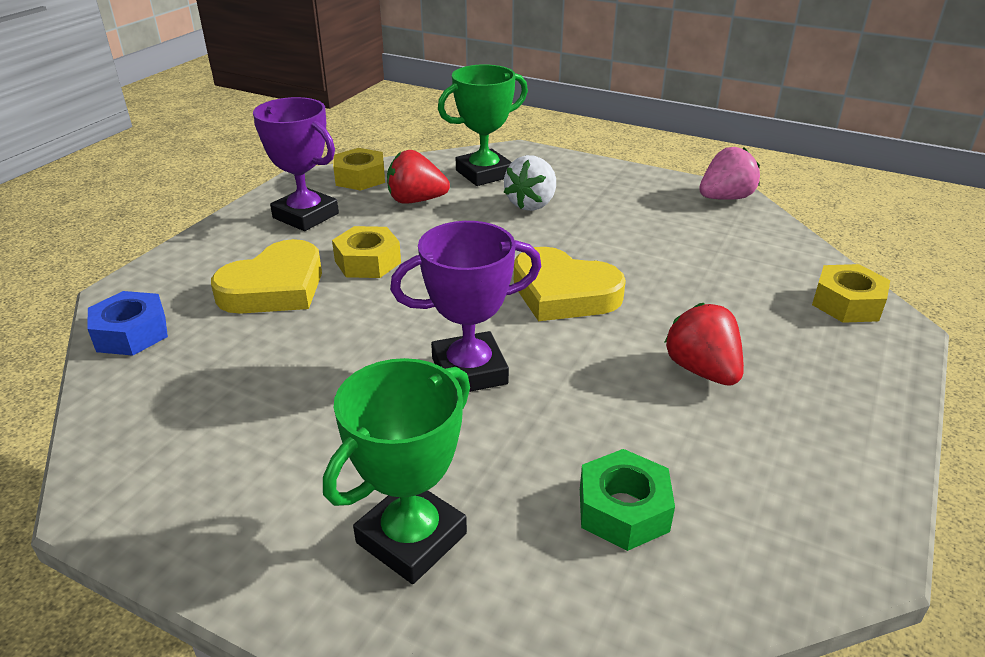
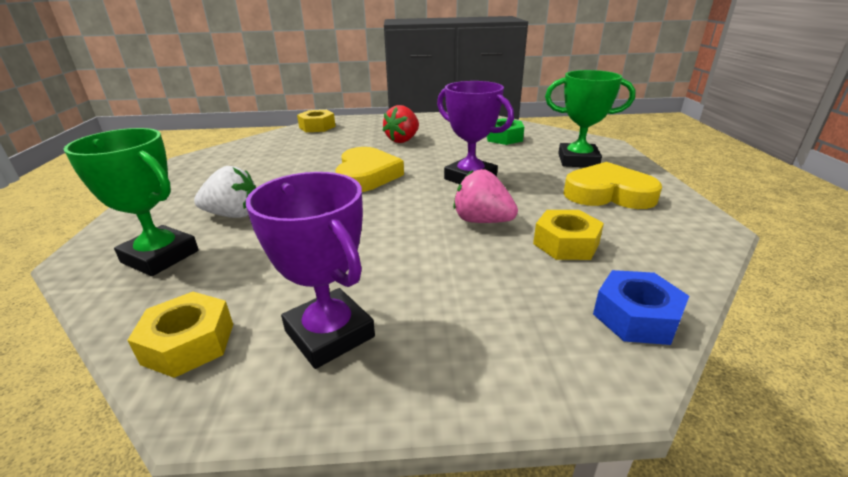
camera: 120 degrees left, 5 degrees down
yellow heart [211,239,322,314] -> yellow heart moved to [563,162,662,209]
purple trophy [253,97,339,231] -> purple trophy turned 45 degrees counterclockwise [246,172,375,369]
yellow nut [332,226,401,278] -> yellow nut moved to [533,210,604,260]
red strawberry [387,150,450,204] -> none
pink strawberry [699,147,760,200] -> pink strawberry moved to [453,169,518,223]

